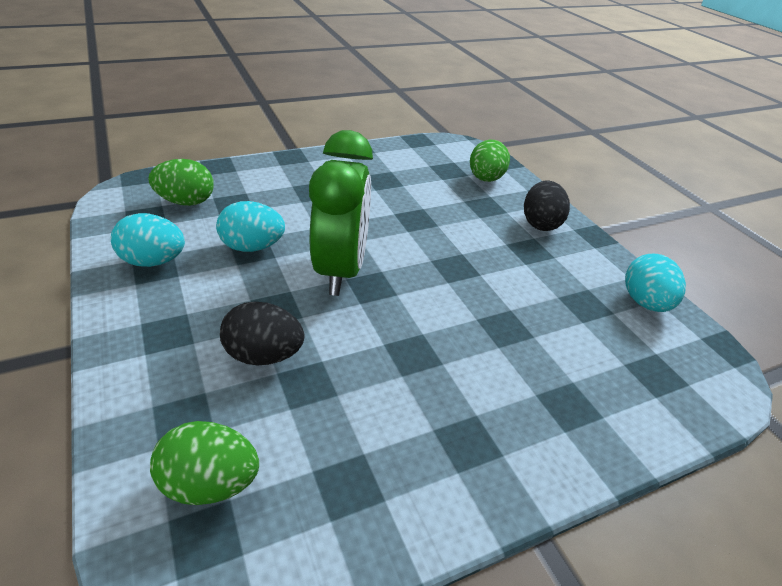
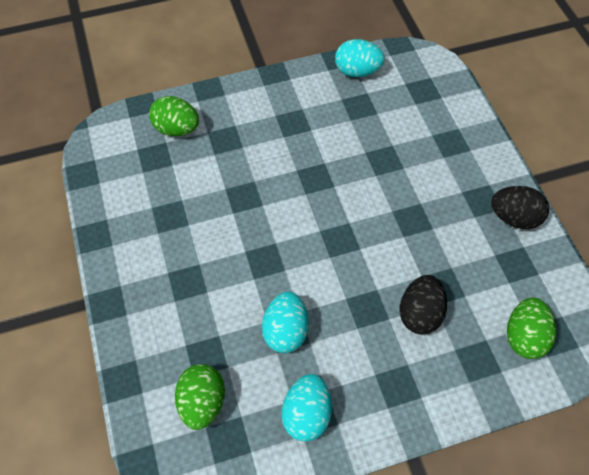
camera: 80 degrees left, 20 degrees up
green clock [309,130,373,296] -> none
black egg [524,181,570,231] -> black egg moved to [491,186,549,229]

